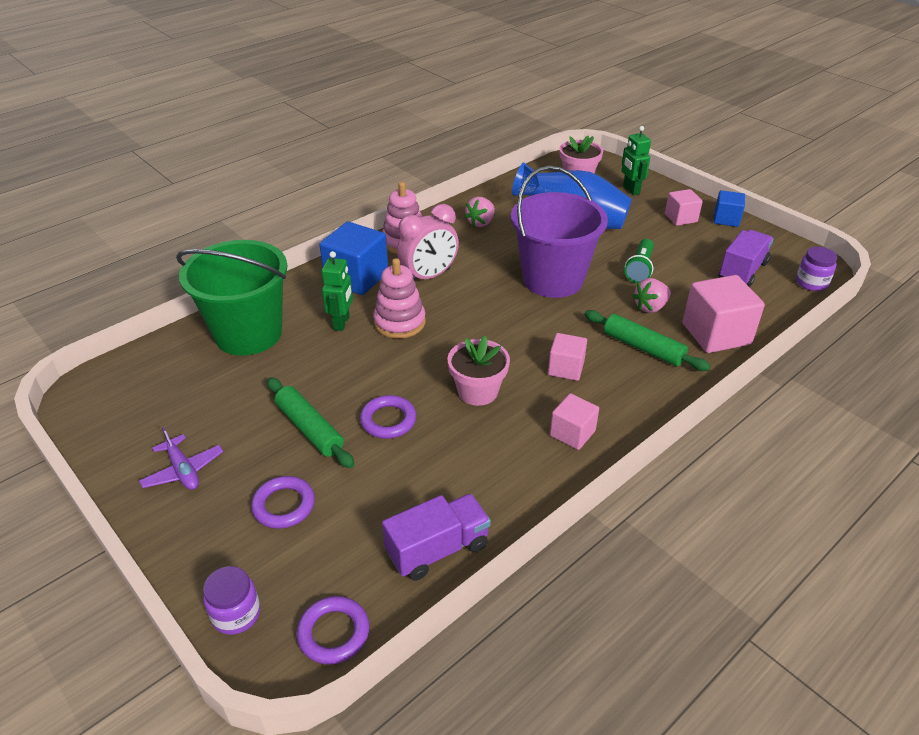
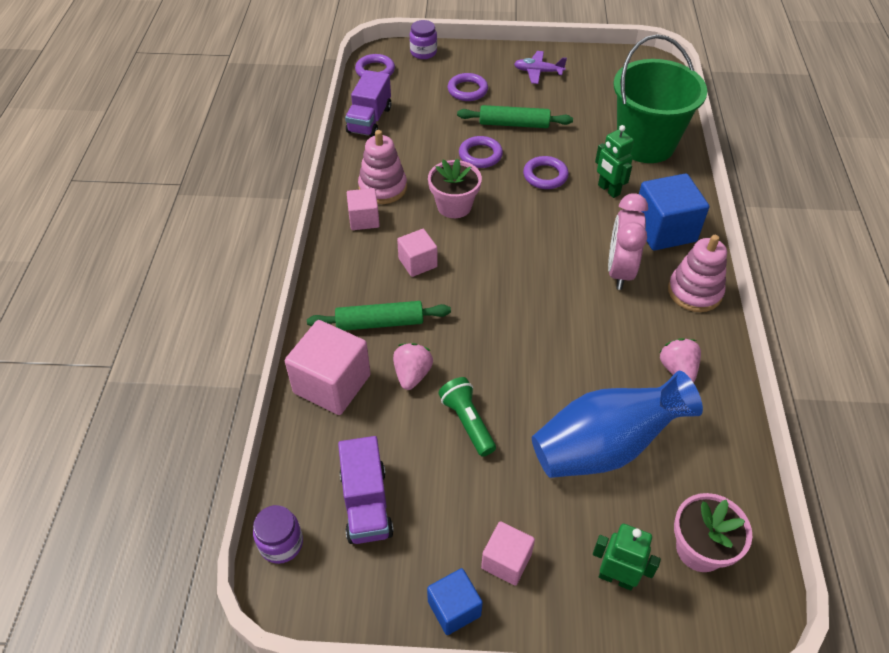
camera: 135 degrees right, 10 degrees up
pink stacking toy [373,258,426,338] -> pink stacking toy moved to [358,130,407,204]
purple bucket [511,166,608,298] -> none
none -> purple ring [523,156,569,189]

